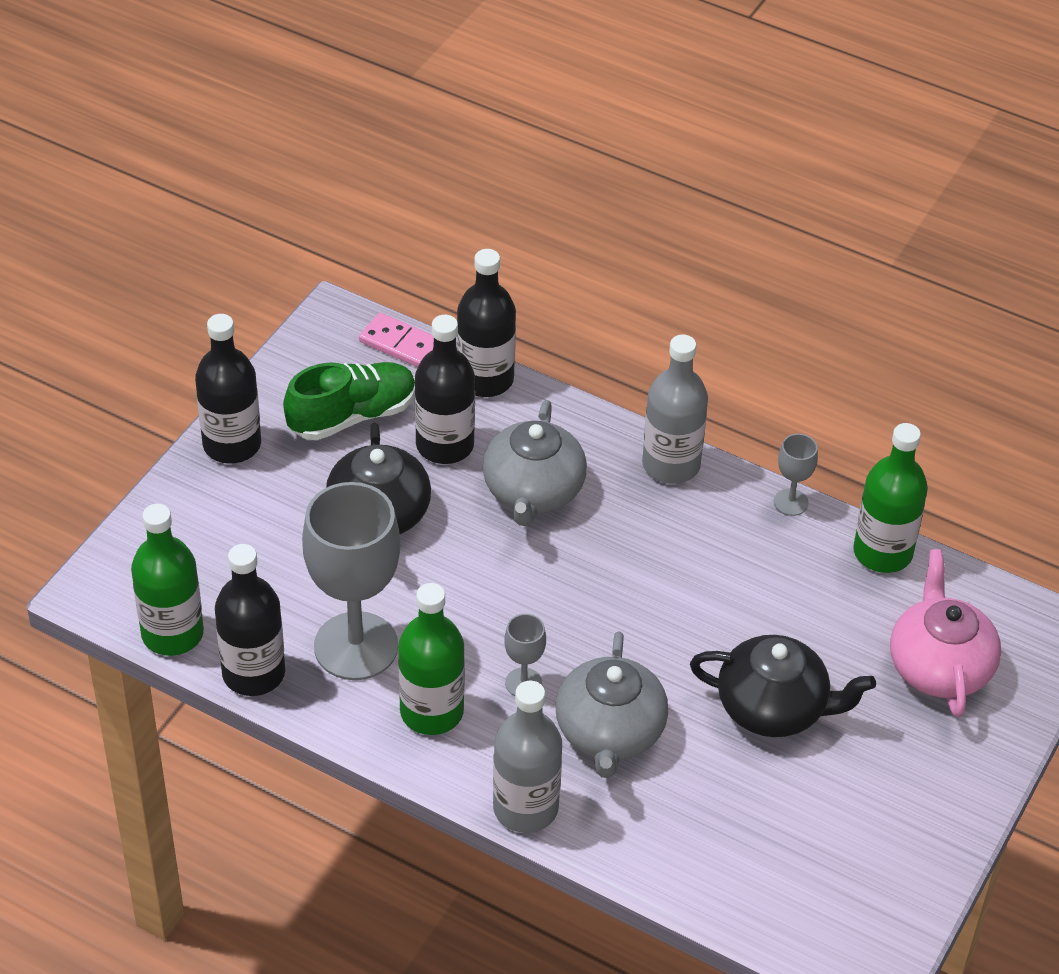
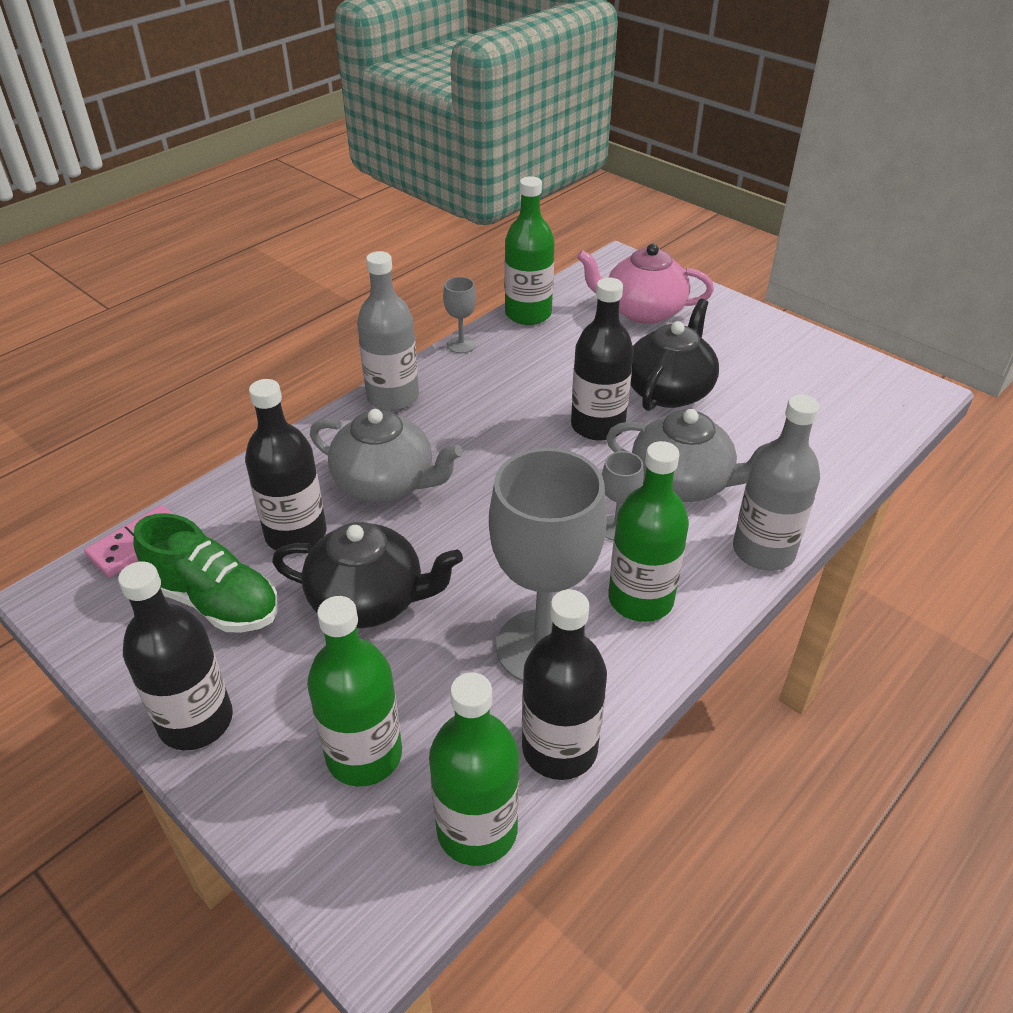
camera: 75 degrees left, 5 degrees down
green shoe [283,362,415,440] -> green shoe turned 135 degrees clockwise [133,513,278,633]
black bottle [457,249,516,397] -> black bottle moved to [571,278,634,441]
none -> green bottle [307,596,402,786]

